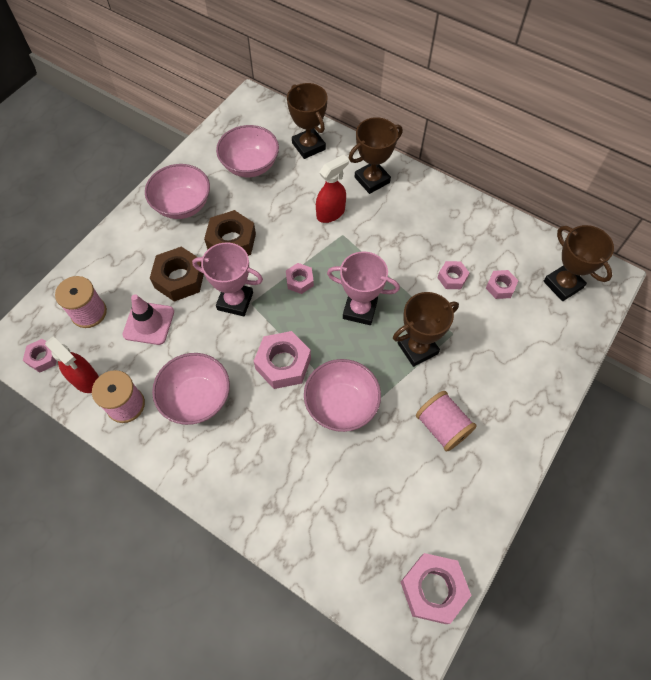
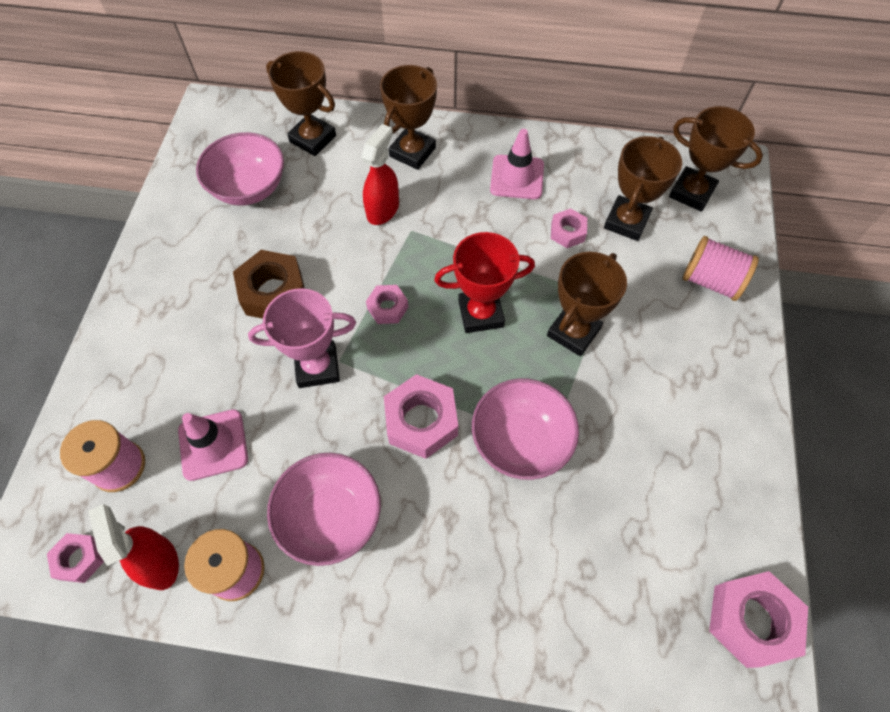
camera: 25 degrees left, 0 degrees up
red spray bottle [45,337,99,393] -> red spray bottle turned 135 degrees counterclockwise [88,504,179,590]
pink bowl [145,164,210,219] -> none
brown nut [150,247,204,302] -> none
pink trophy [327,251,400,325] -> red trophy [434,232,535,333]
pink spool [416,391,477,452] -> pink spool moved to [683,236,759,301]
pink nut [486,270,518,299] -> brown trophy [604,136,682,241]
none -> pink traffic cone [490,129,544,199]

